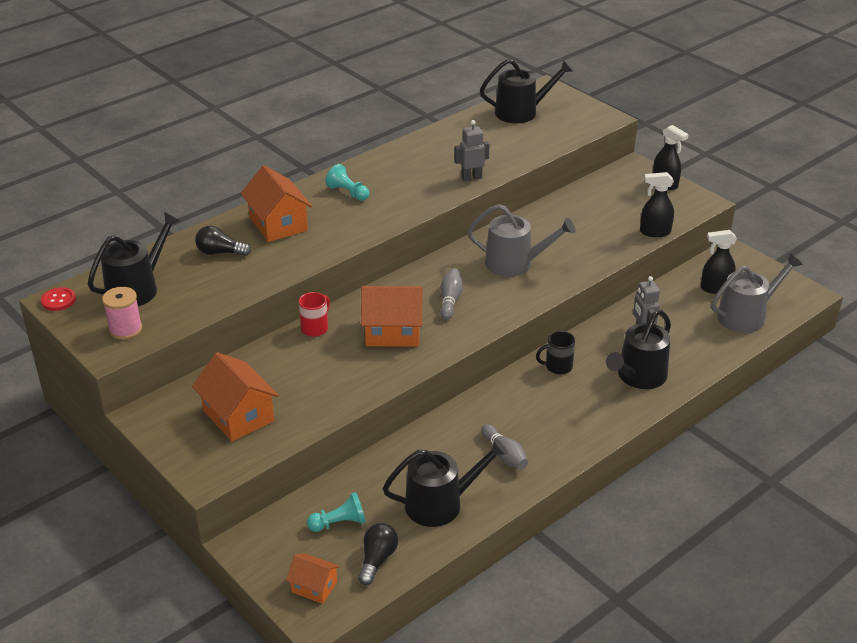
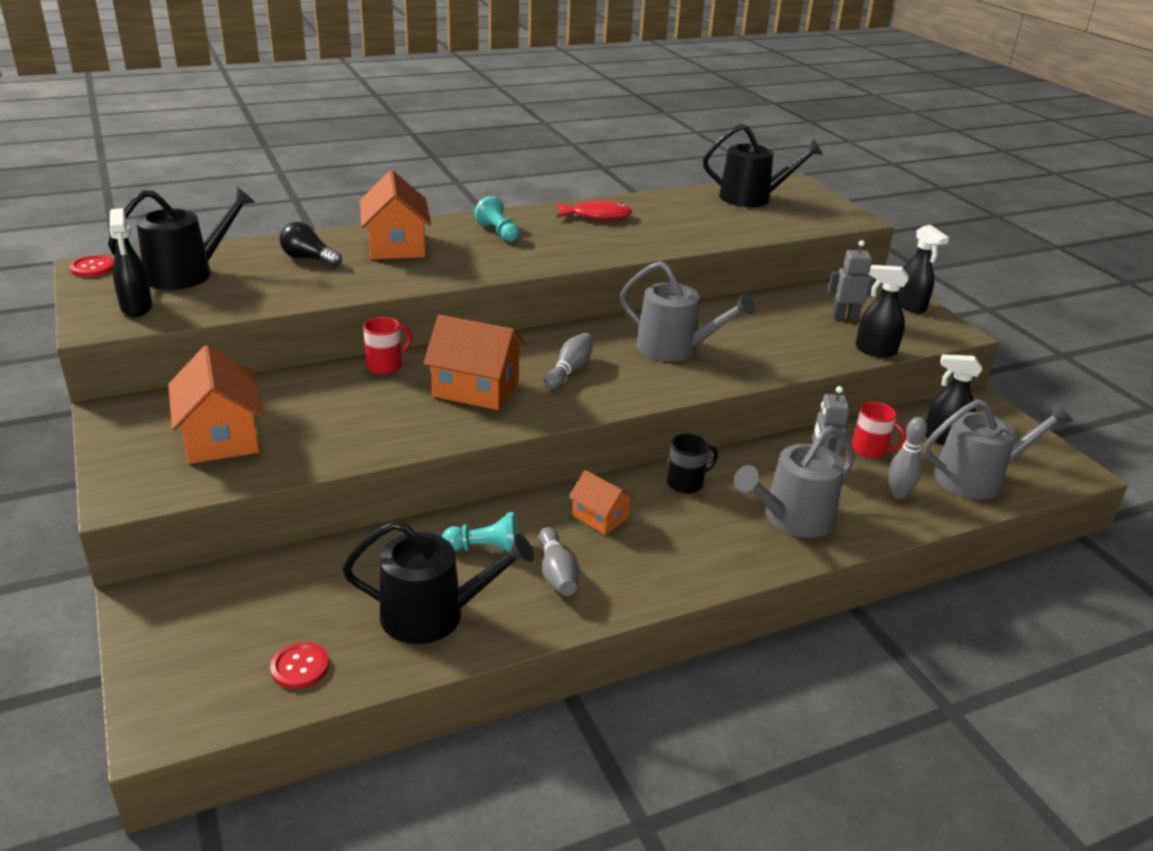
camera: 15 degrees right, 5 degrees down
pink spool [102,287,142,340] -> black spray bottle [109,208,153,317]
orange house [286,553,340,604] -> orange house moved to [569,470,635,535]
turquoise pawn [307,492,366,532] -> turquoise pawn moved to [442,512,518,552]
black light bulb [358,523,398,585] -> red button [270,642,329,689]
grey robot [454,120,490,181] -> grey robot moved to [828,240,877,320]
black mug [536,331,575,374] -> black mug turned 150 degrees clockwise [667,433,718,493]
black watering can [606,310,671,389] -> grey watering can [734,425,855,538]
none -> red fish [556,200,632,220]
none -> red mug [852,402,906,458]
none -> grey bowling pin [888,417,927,499]

